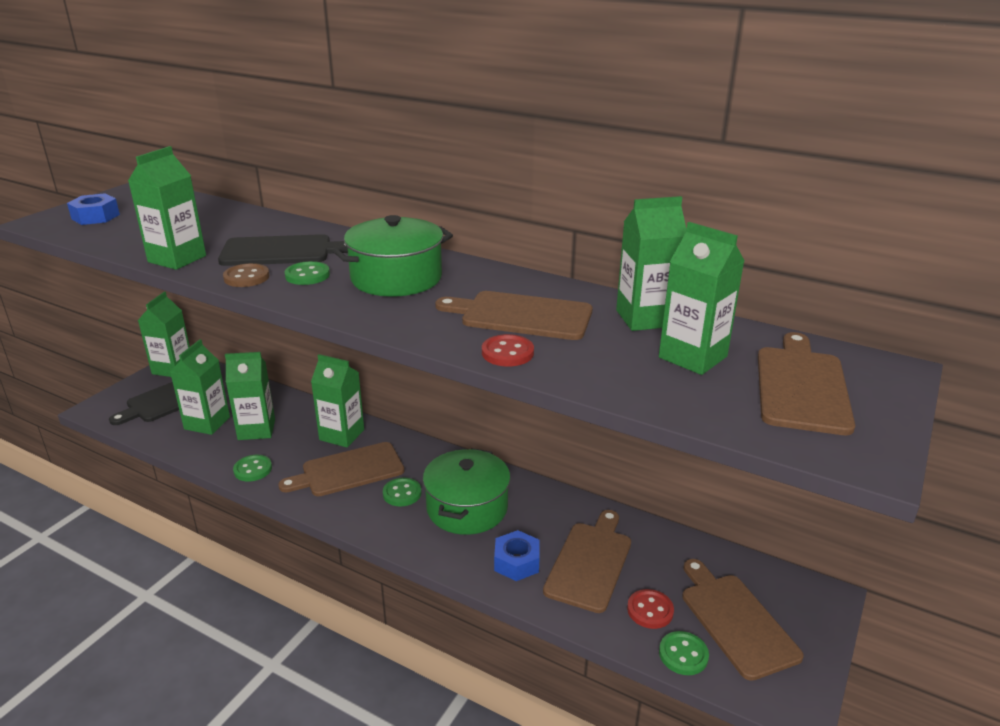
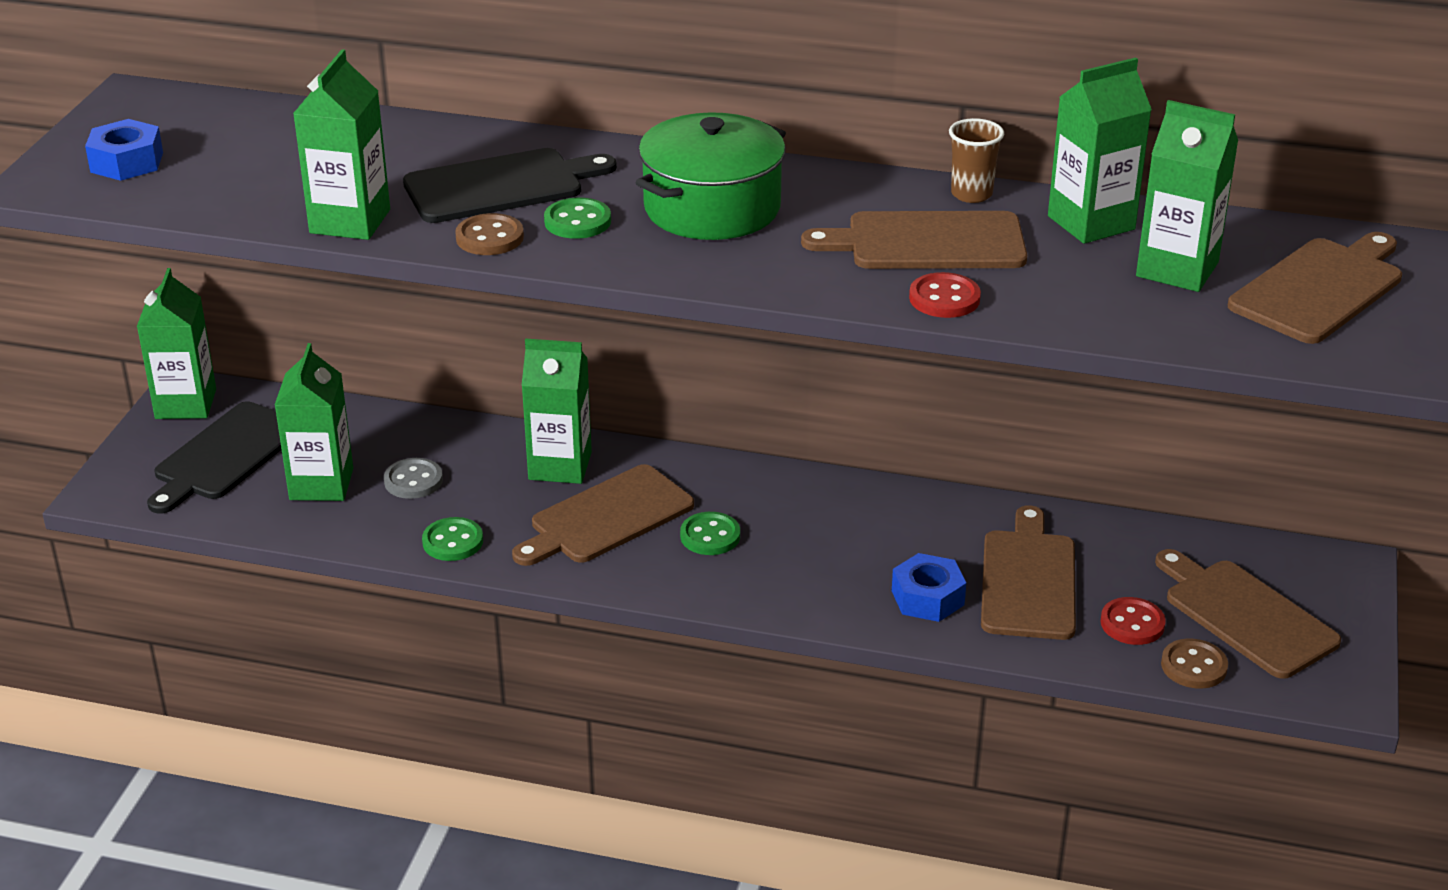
camera: 15 degrees left, 5 degrees up
green carton [225,352,275,440] -> grey button [384,458,443,499]
green pot [423,448,511,535] -> none
green button [659,631,709,675] -> brown button [1161,638,1228,689]
brown cutting board [758,332,855,435] -> brown cutting board turned 45 degrees clockwise [1228,232,1402,344]
none -> brown cup [949,118,1004,203]

